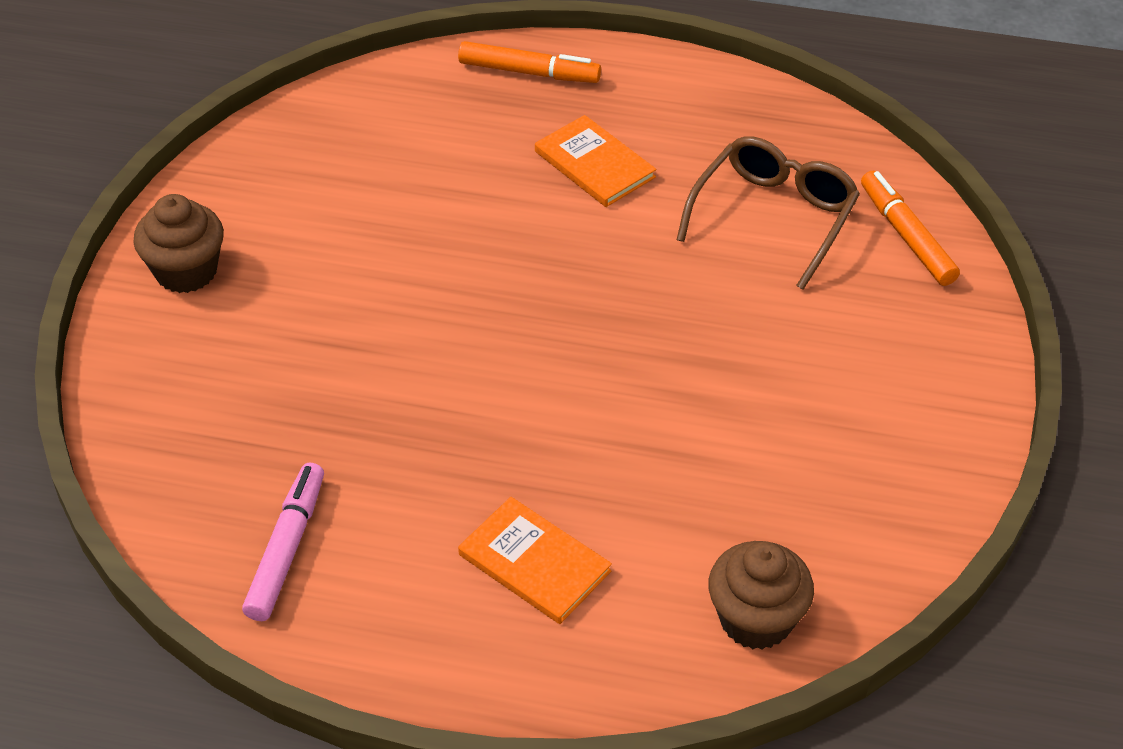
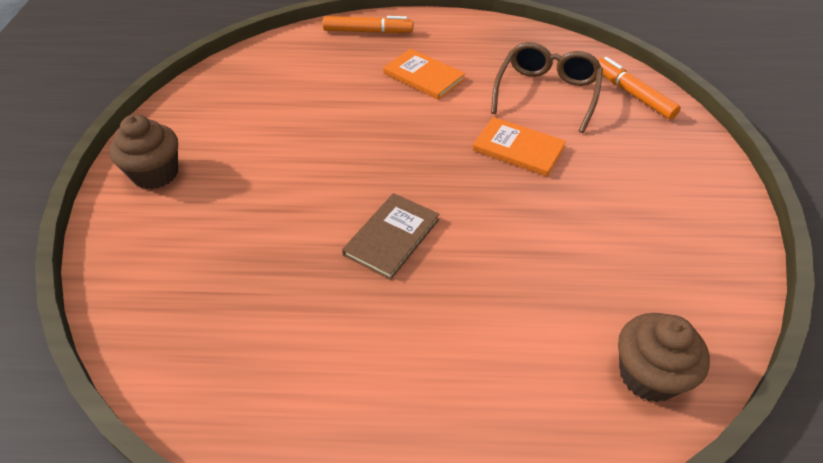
camera: 10 degrees left, 0 degrees up
pink marker [242,463,324,621] -> none
orange book [458,497,612,624] -> orange book moved to [473,117,566,177]
none -> brown book [342,193,439,280]

